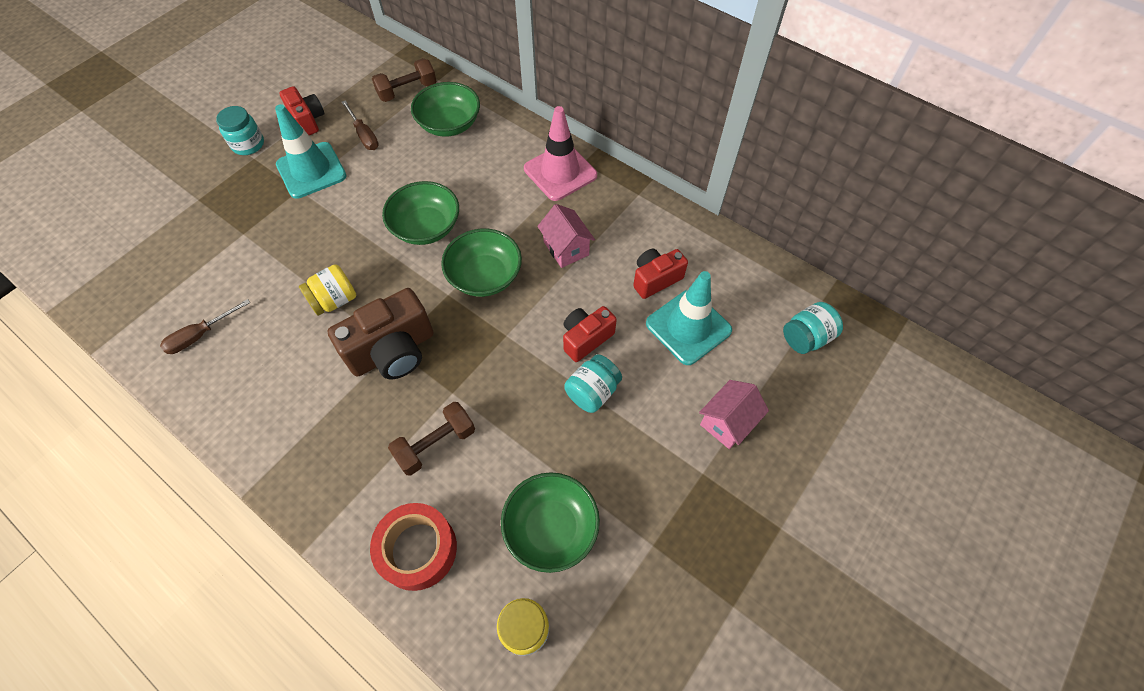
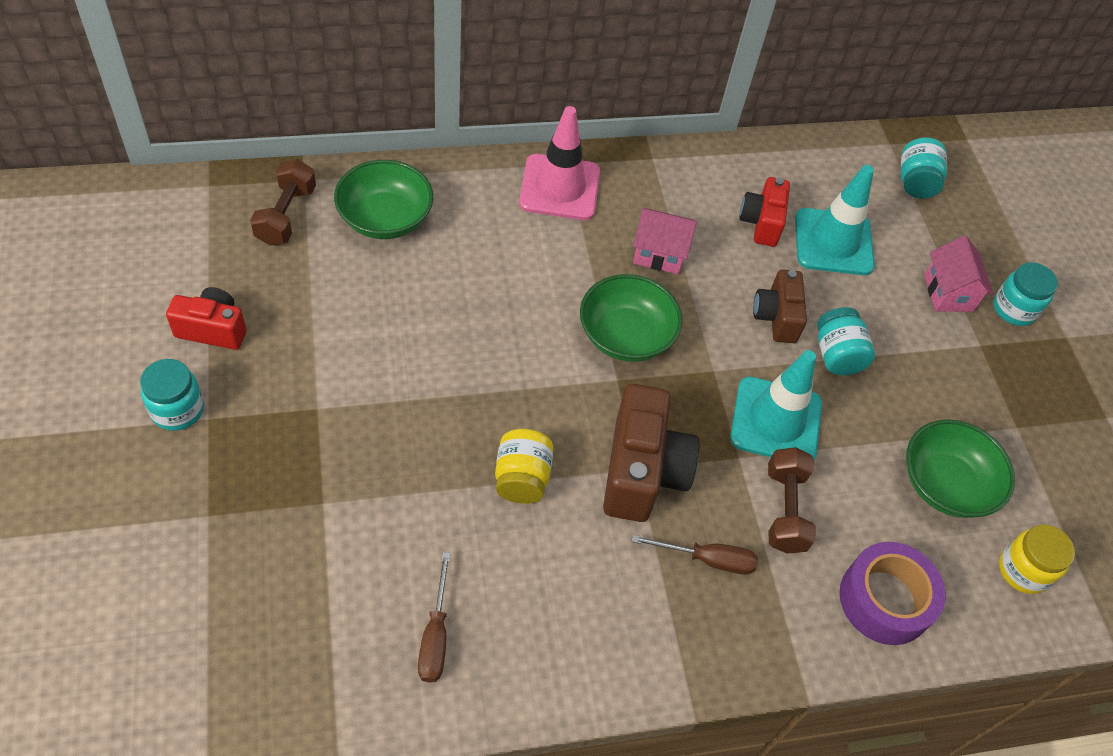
camera: 55 degrees left, 5 degrees down
turquoise traffic cone [275,104,347,199] -> turquoise traffic cone moved to [730,350,822,460]
brown screwdriver [342,100,379,150] -> brown screwdriver moved to [631,535,758,574]
red tape [370,503,457,591] -> purple tape [839,542,946,645]
green bowl [382,181,459,245] -> none
red camera [563,306,617,362] -> brown camera [753,269,807,343]
none -> turquoise jar [993,262,1058,326]

